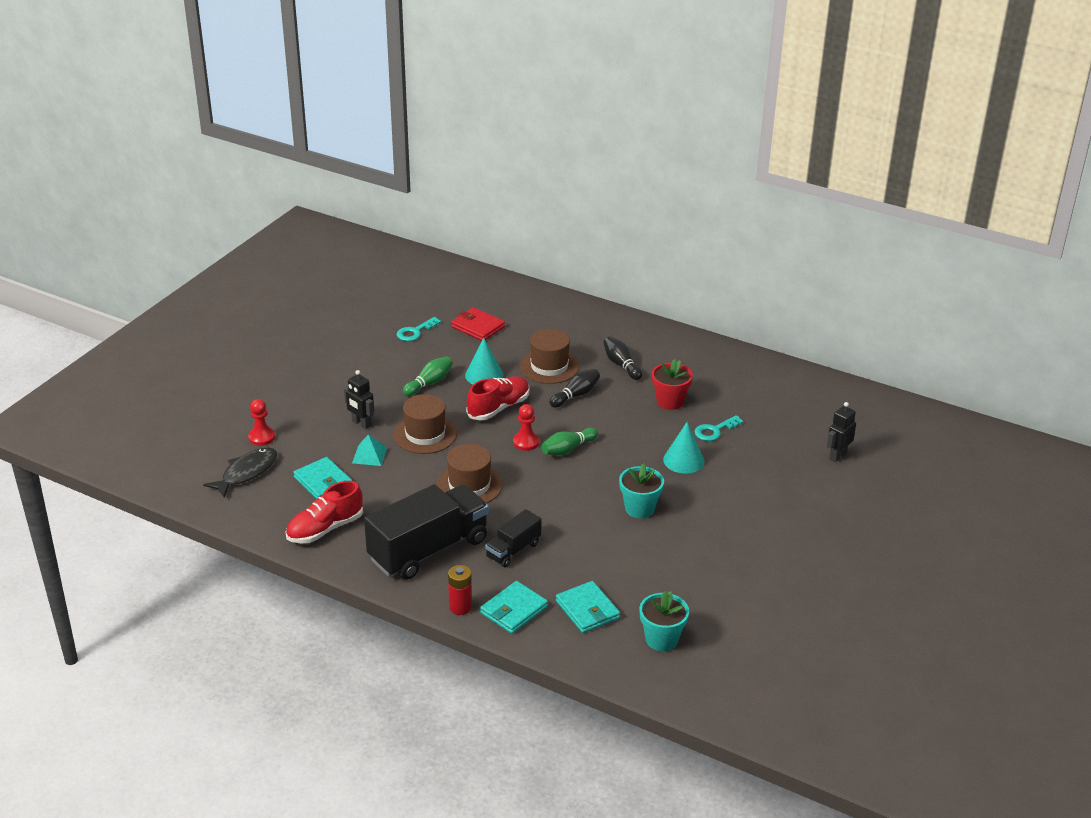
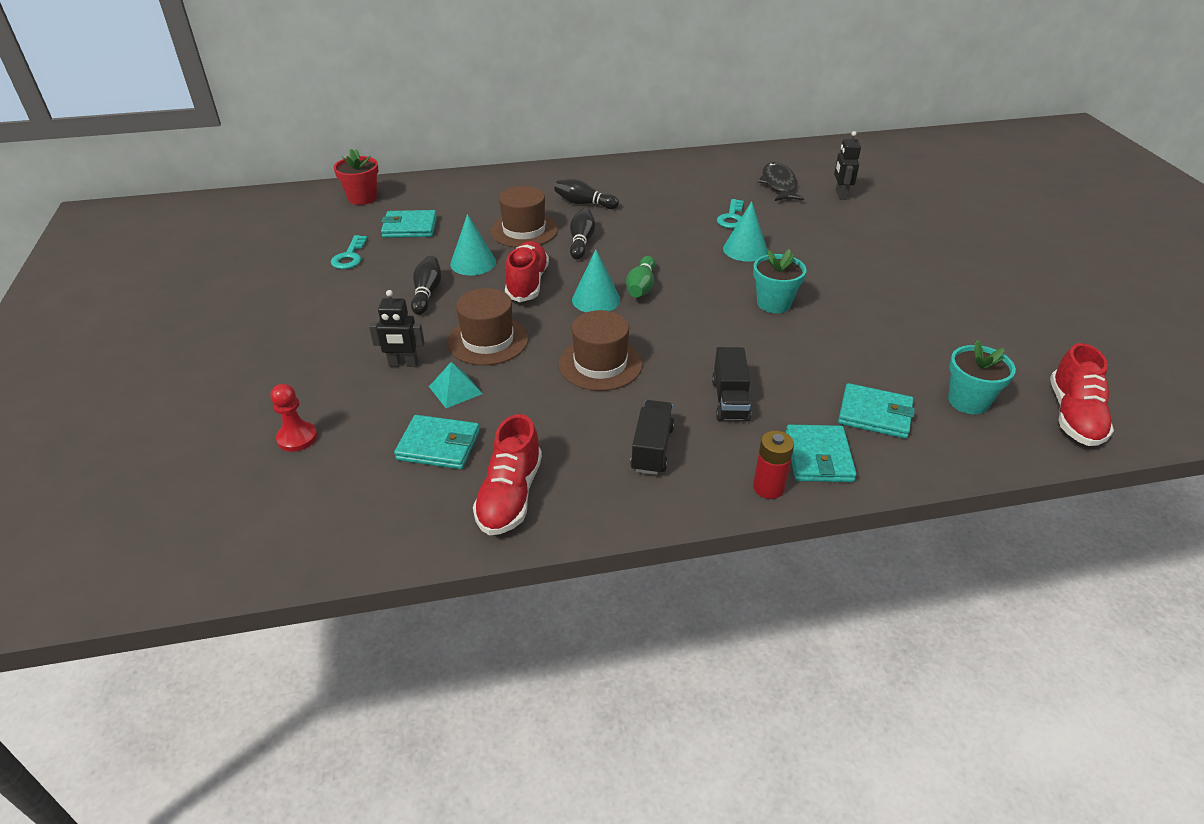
camera: 40 degrees left, 5 degrees up
black fish [203,448,277,498] -> black fish moved to [758,162,804,201]
black truck [364,484,489,580] -> black truck [630,400,674,475], size x0.50
green bowling pin [403,356,453,396] -> black bowling pin [411,256,442,315]
red wallet [451,307,505,341] -> turquoise wallet [381,210,437,238]
red pawn [513,404,539,451] -> turquoise cone [572,250,620,312]
red flower pot [652,359,693,410] -> red flower pot moved to [334,149,378,205]
none -> red shoe [1050,343,1114,446]

